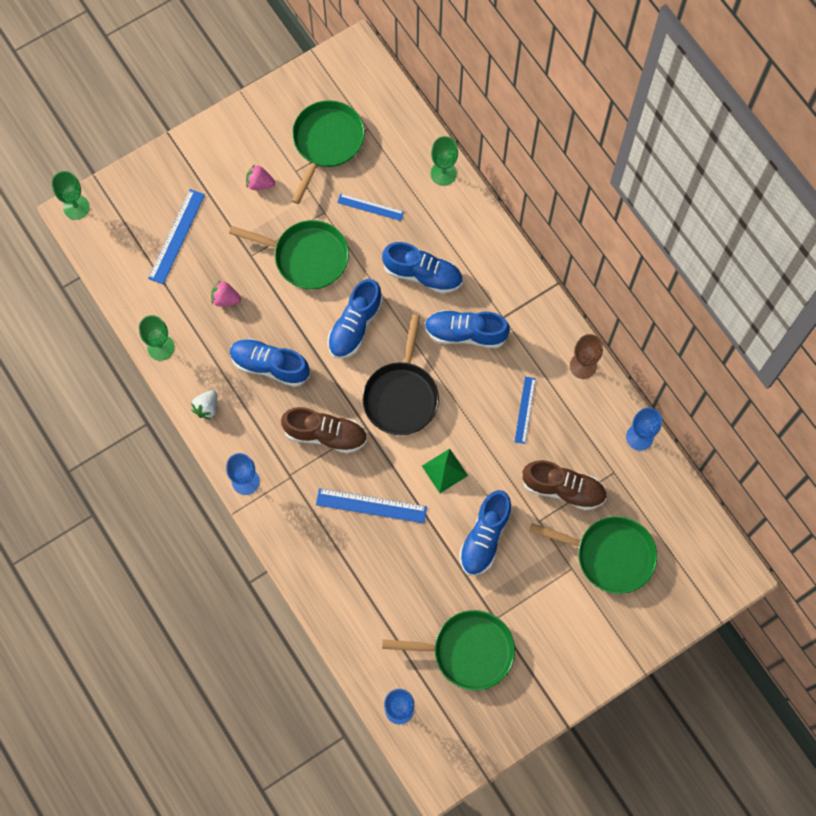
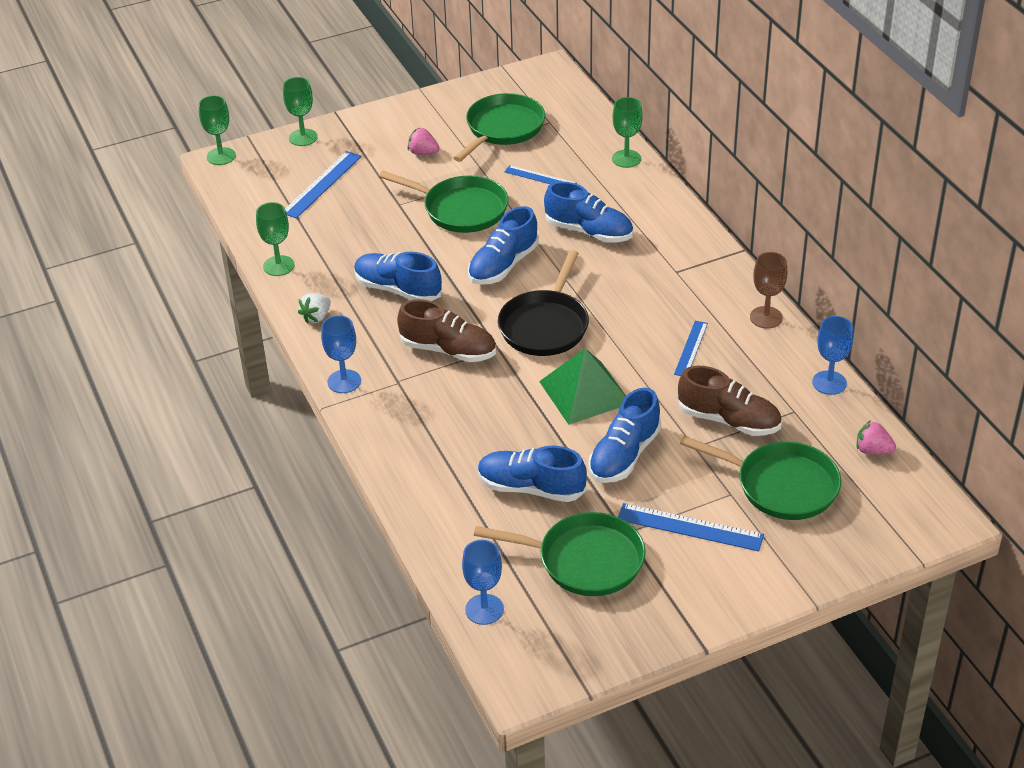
camera: 10 degrees right, 30 degrees down
pink strawberry [211,281,241,307] -> pink strawberry moved to [857,420,896,455]
blue ruler [316,488,427,523] -> blue ruler moved to [618,503,764,551]
green pyramid [422,449,468,493] -> green pyramid [539,349,626,425], size x1.68
blue shoe [425,310,510,348] -> blue shoe moved to [478,446,587,502]
none -> green goblet [283,77,318,146]

